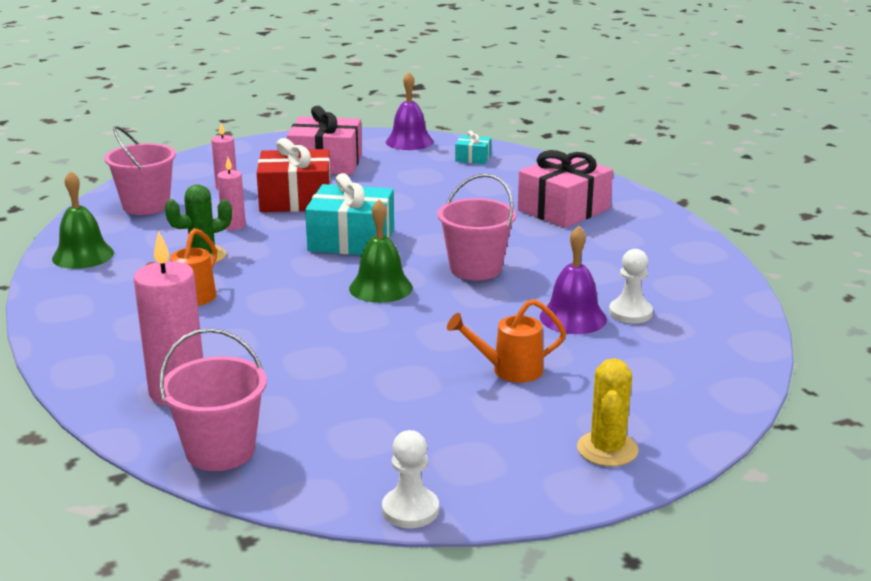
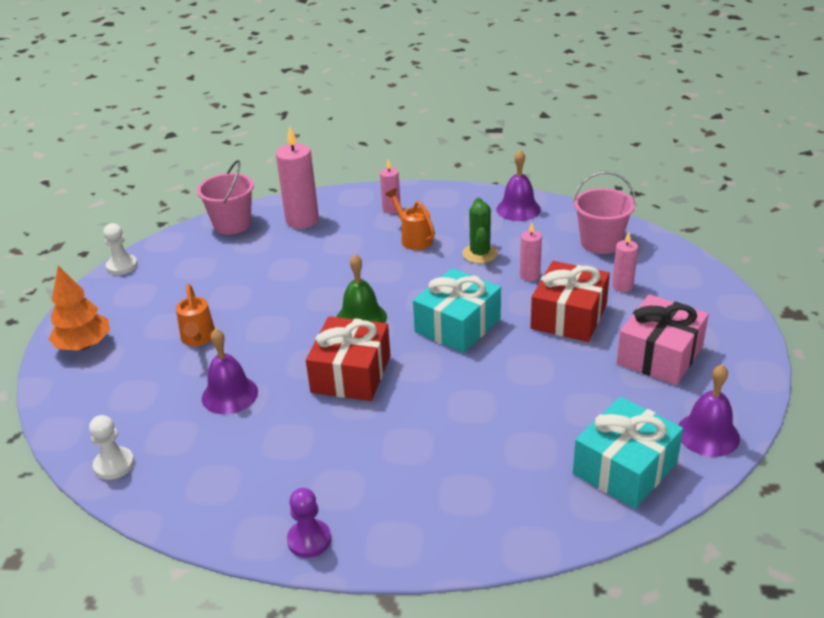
camera: 120 degrees right, 10 degrees up
green bell [52,171,114,269] -> purple bell [496,150,541,221]
pink bucket [438,174,516,281] -> red gift [306,316,391,401]
orange watering can [447,299,566,383] -> orange watering can turned 150 degrees clockwise [176,284,215,346]
turquoise gift [455,130,491,164] -> turquoise gift [573,397,683,509], size x2.06
pink gift [518,150,613,228] -> none
yellow cactus [577,358,639,466] -> orange tree [48,265,110,350]
white pawn [609,249,653,323] -> white pawn moved to [89,415,134,480]
none -> purple pawn [287,488,331,558]
none -> pink candle [380,159,401,214]

